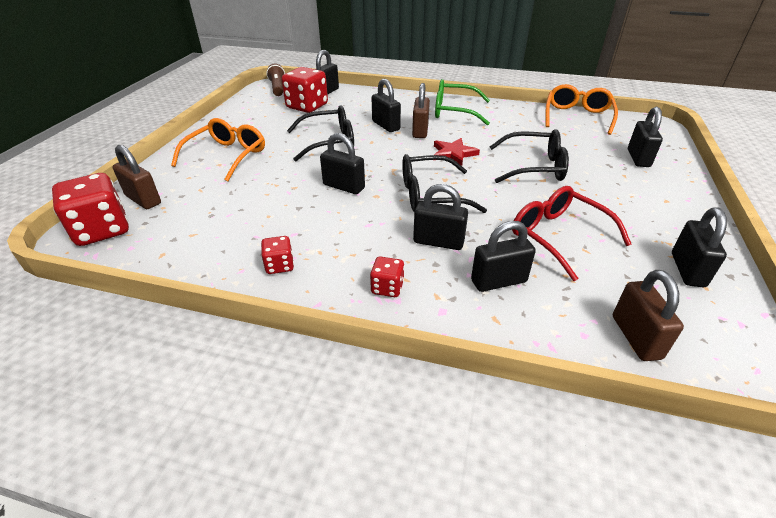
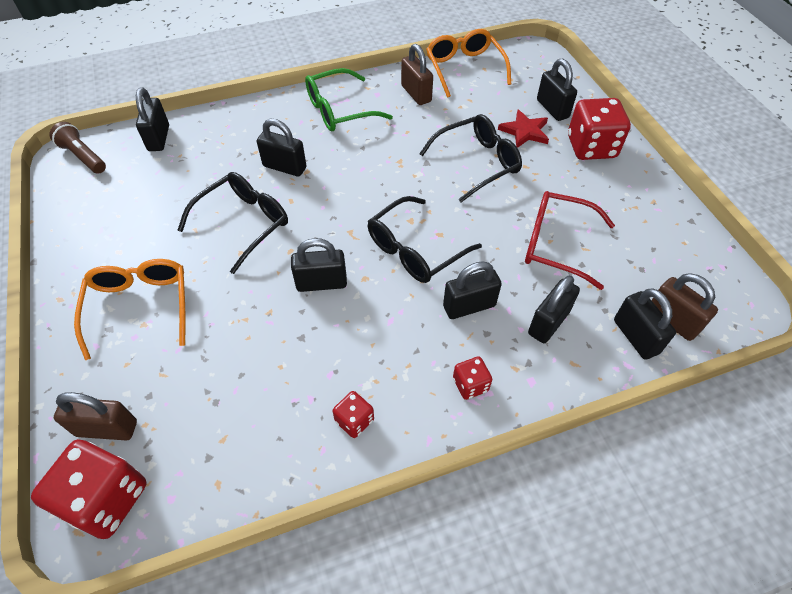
camera: 35 degrees left, 15 degrees up
red dice [281,67,328,113] -> red dice moved to [568,98,631,160]
brown padlock [412,83,430,138] -> brown padlock moved to [401,44,433,105]
red star [434,138,480,166] -> red star moved to [498,110,549,148]
black padlock [672,207,727,287] -> black padlock moved to [614,288,676,360]

